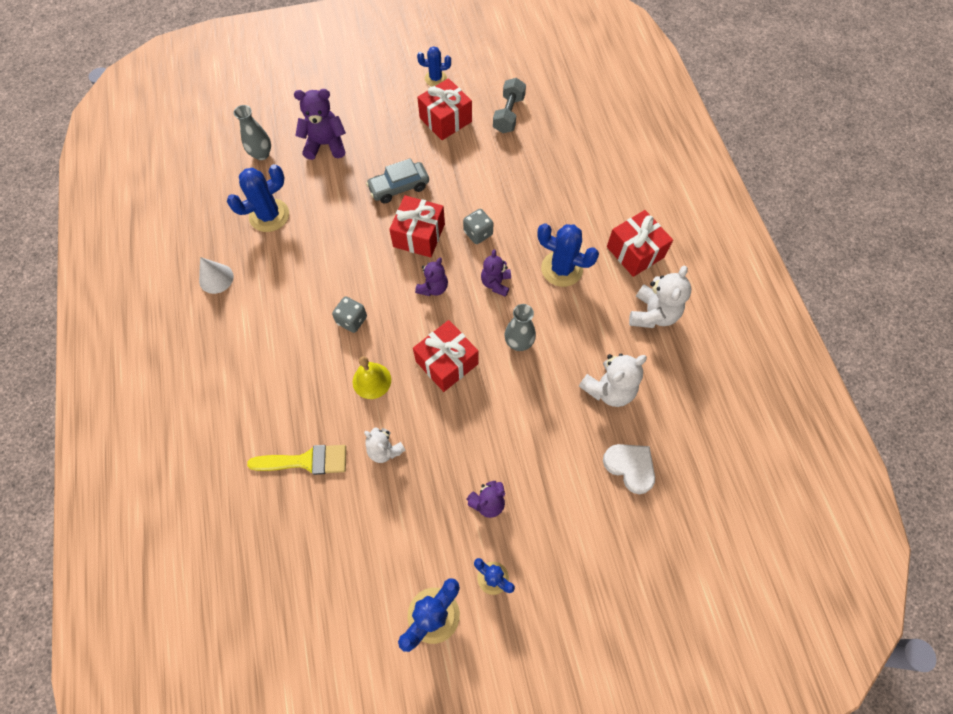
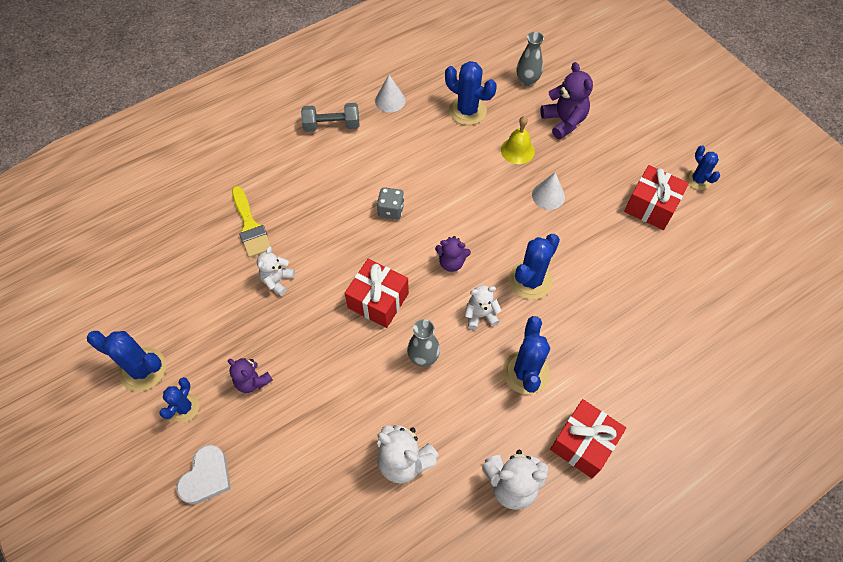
camera: 70 degrees right, 5 degrees down
yellow bell [353,356,391,399] -> yellow bell moved to [501,116,535,164]
grey car [366,158,429,203] -> white cone [532,172,565,210]
red gift [389,195,445,258] -> none
grey dice [463,209,493,244] -> blue cactus [509,234,560,300]
purple teddy bear [481,250,511,297] -> white teddy bear [465,285,501,330]
grey dumbbell [493,78,526,133] -> grey dumbbell moved to [301,103,359,132]
white heart [603,444,655,494] -> white heart moved to [177,445,231,504]

